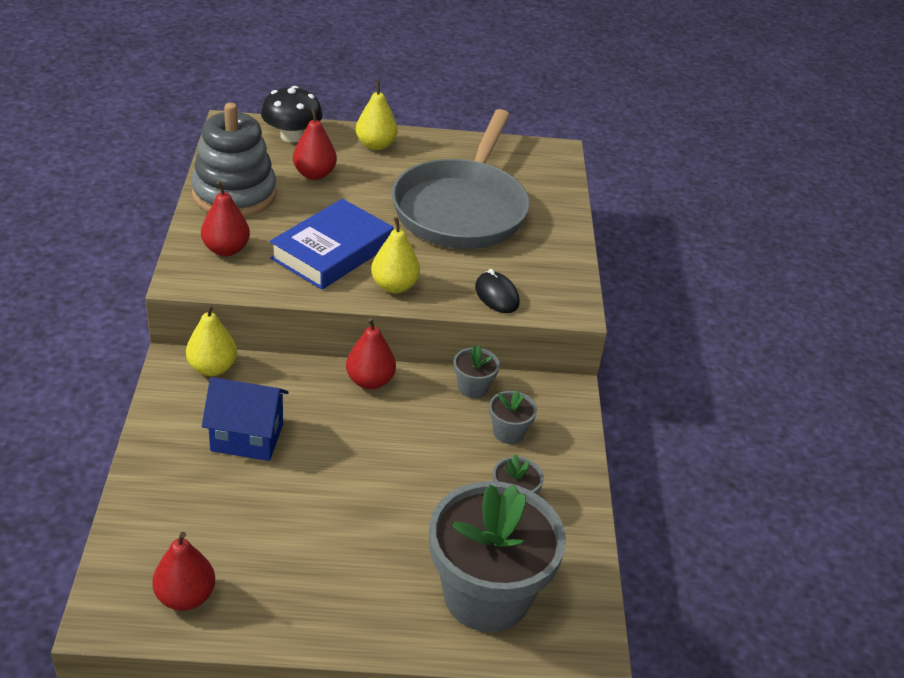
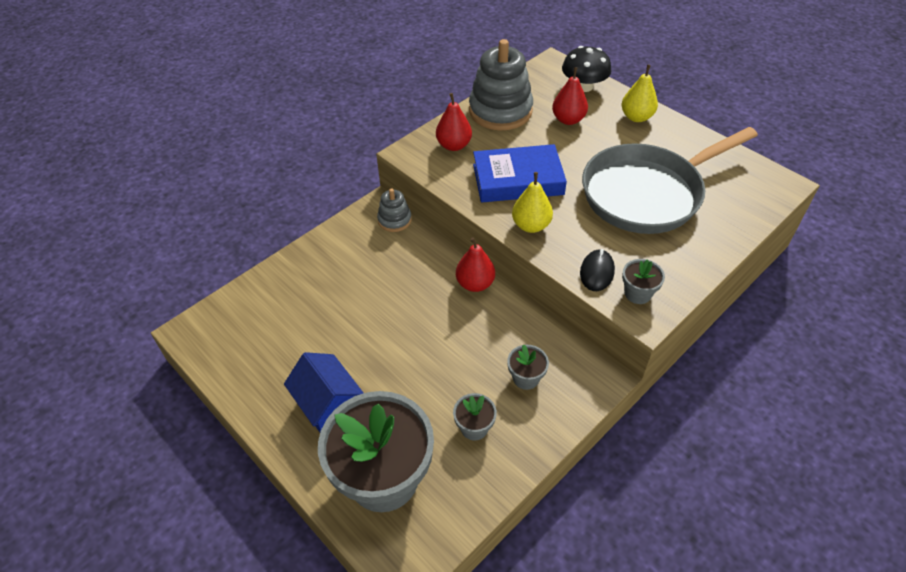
camera: 50 degrees right, 10 degrees up
red pear [153,532,215,611] -> none
yellow pear [186,304,237,376] -> grey stacking toy [377,188,412,232]
blue house [202,377,289,461] -> blue house moved to [284,352,364,432]
grey flower pot [453,346,500,398] -> grey flower pot moved to [622,259,665,304]

